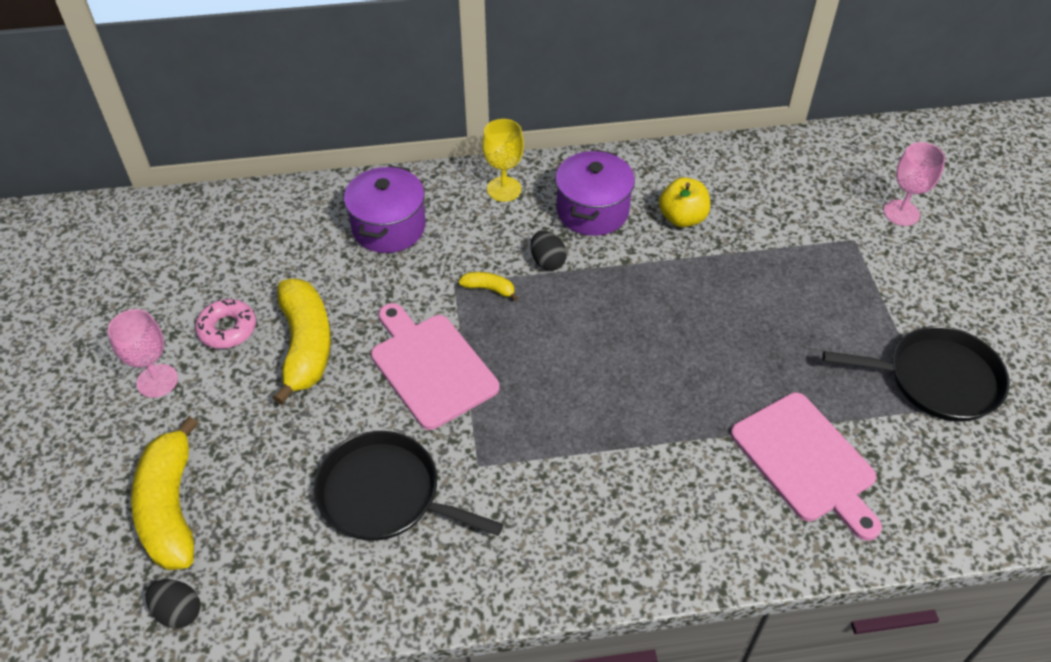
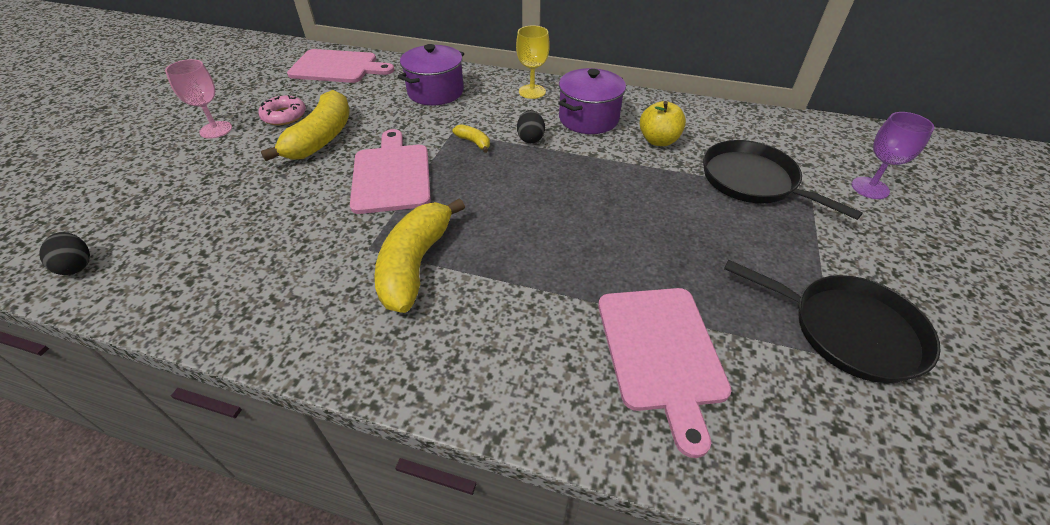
camera: 25 degrees right, 5 degrees down
yellow banana [131,416,198,570] -> yellow banana moved to [374,198,465,313]
black pan [314,431,503,541] -> black pan moved to [703,140,863,220]
pink goblet [884,142,945,226] -> purple goblet [852,112,934,199]
none -> pink cutting board [287,49,394,83]

